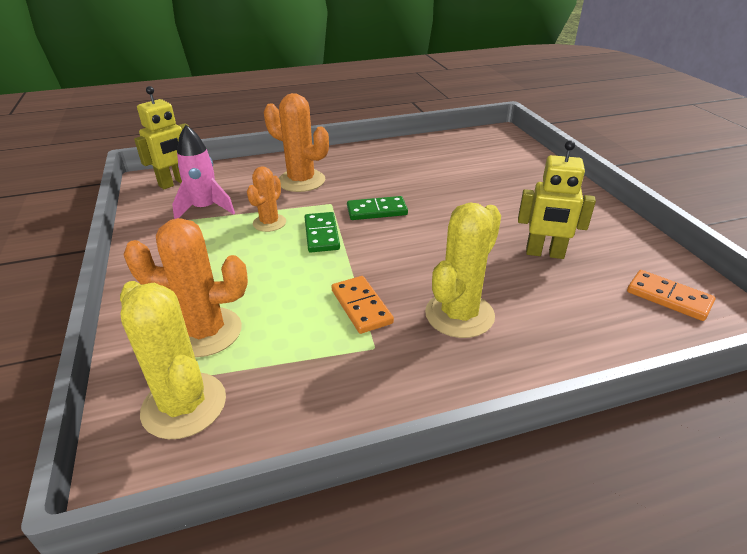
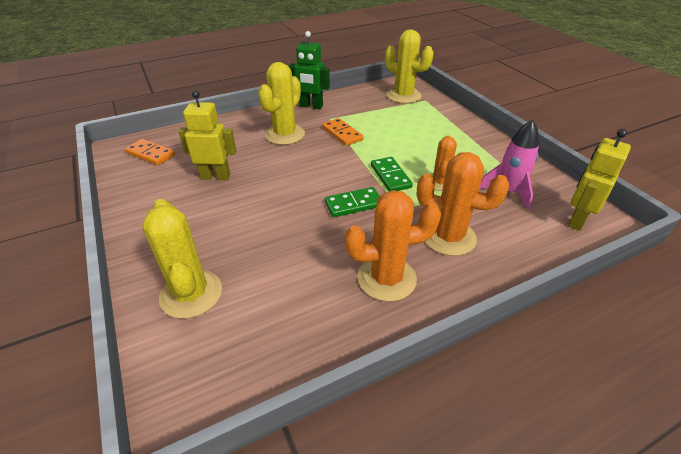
camera: 170 degrees right, 5 degrees up
orange cactus [123,218,248,357] -> orange cactus moved to [345,190,441,302]
none -> yellow cactus [142,199,222,319]
none -> green robot [289,31,330,109]

